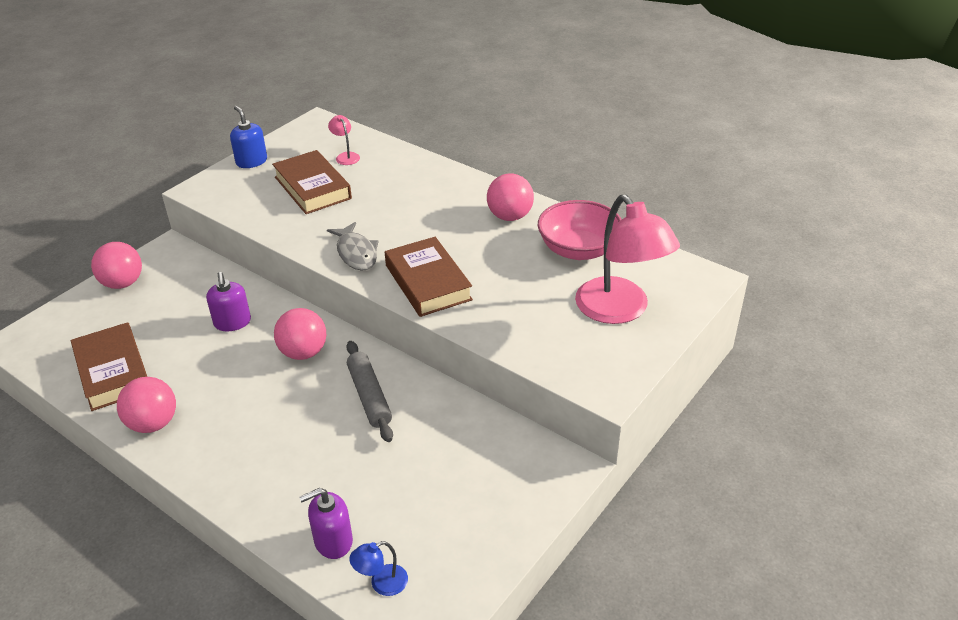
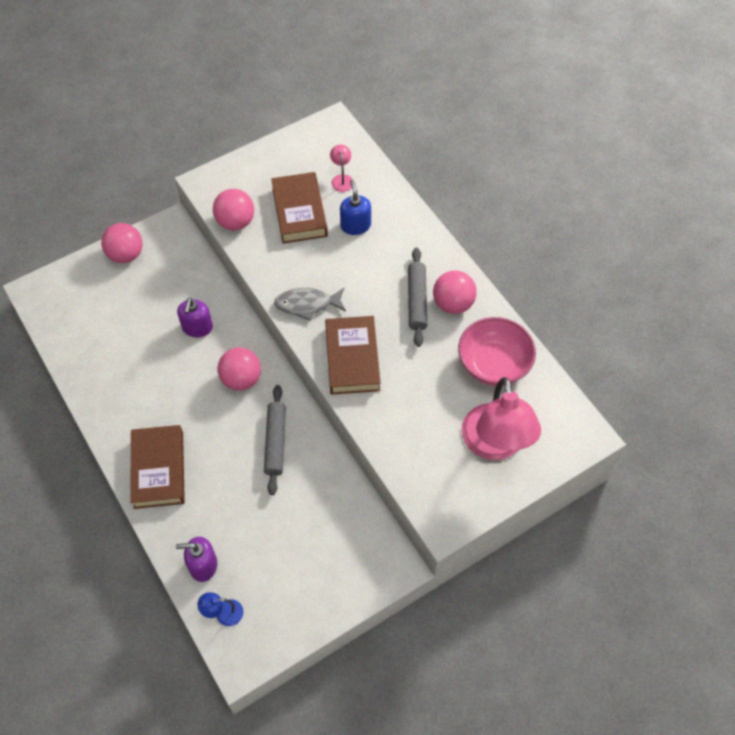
camera: 20 degrees right, 20 degrees up
brown book [71,322,147,411] -> brown book moved to [130,425,185,509]
pink ball [117,377,176,433] -> pink ball moved to [213,189,254,230]
blue soap dispenser [230,106,267,168] -> blue soap dispenser moved to [340,180,371,235]
grey fish [327,222,379,271] -> grey fish turned 90 degrees clockwise [274,288,346,321]
none -> grey rolling pin [408,248,427,347]

